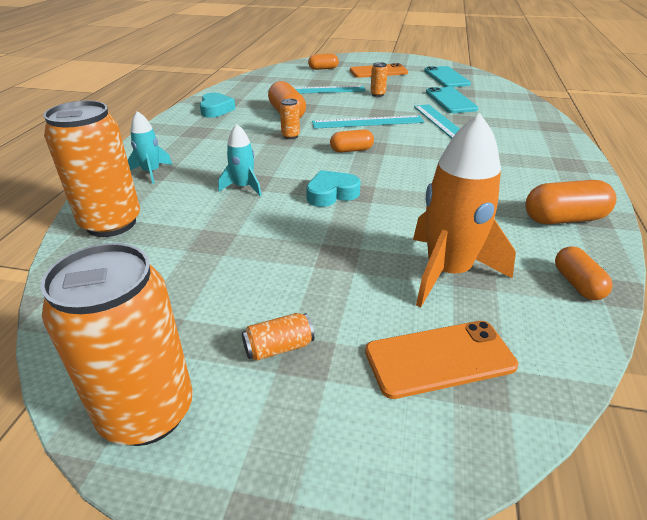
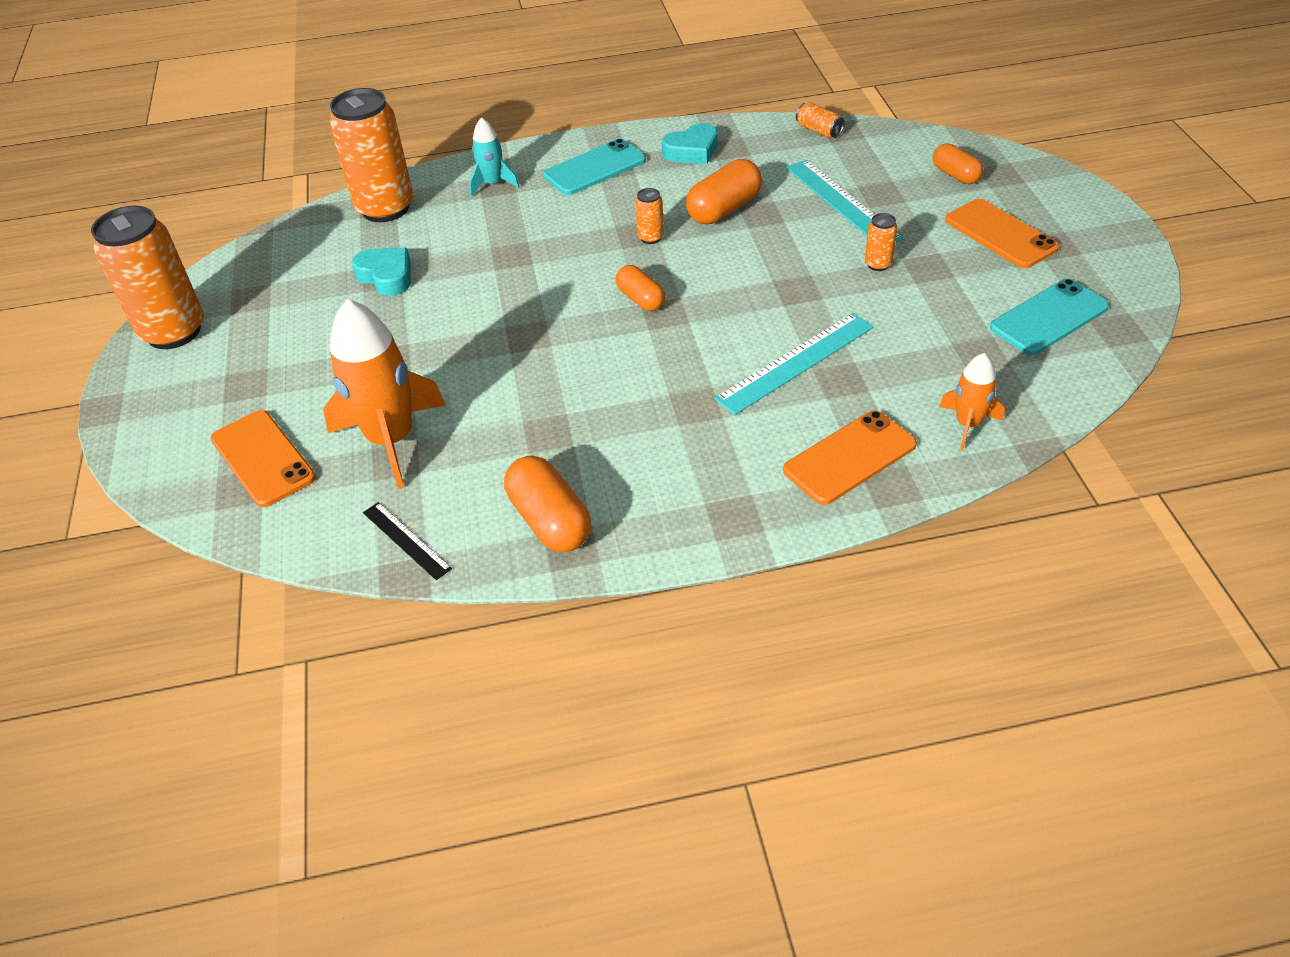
camera: 70 degrees right, 10 degrees up
turquoise rocket [218,124,262,196] -> none
orange can [242,313,314,361] -> orange can moved to [796,102,845,138]
turquoise heart [306,170,361,207] -> turquoise heart moved to [352,247,411,296]
turquoise ruler [312,115,424,129] -> none
turquoise phone [426,87,478,113] -> turquoise phone moved to [543,139,646,195]
orange capsule [555,246,613,300] -> black ruler [363,502,452,580]
none -> orange phone [783,410,917,505]
none -> orange rocket [939,353,1005,450]

